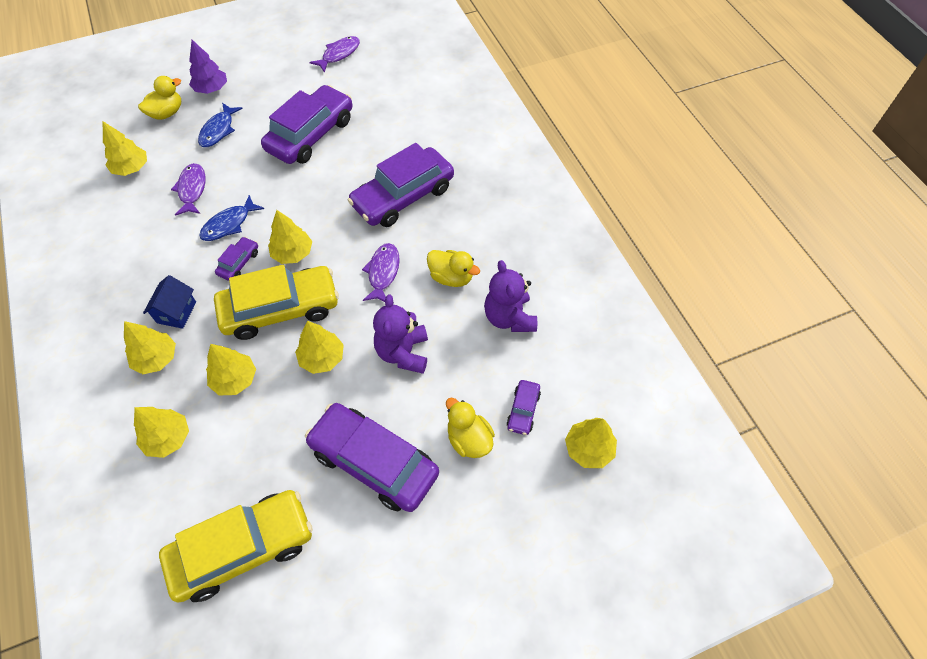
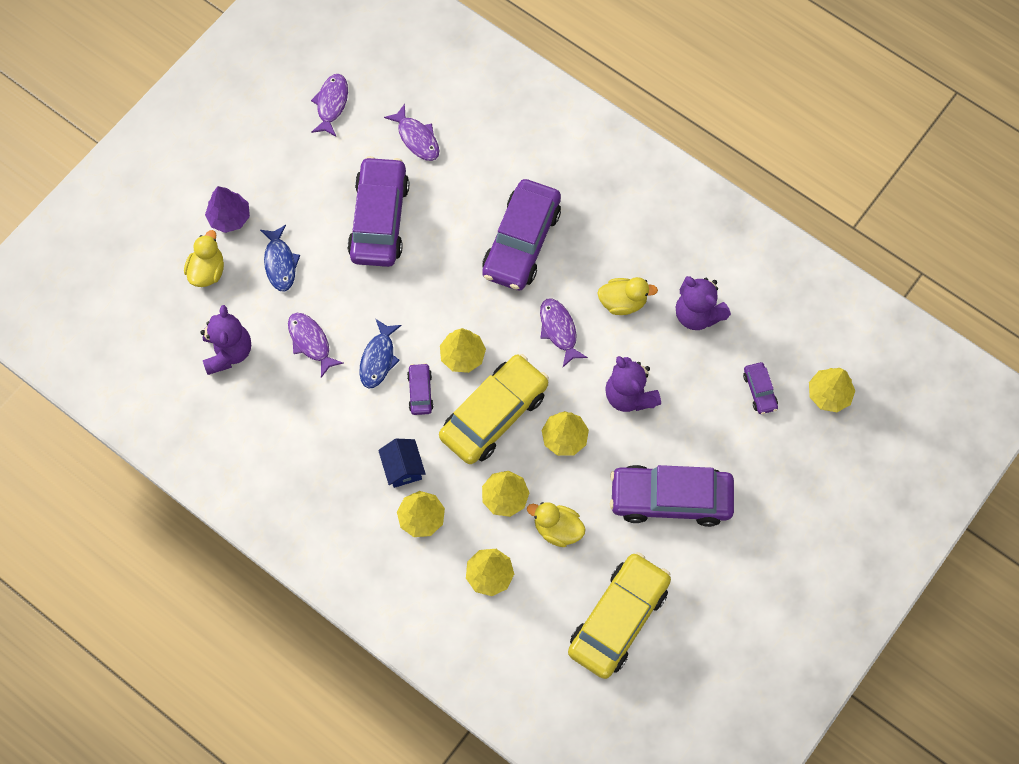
camera: 30 degrees left, 10 degrees up
yellow tree [103,121,147,176] -> purple teddy bear [201,305,251,375]
yellow duck [446,397,495,458] -> yellow duck moved to [527,502,585,547]
none -> purple fish [384,104,439,161]

